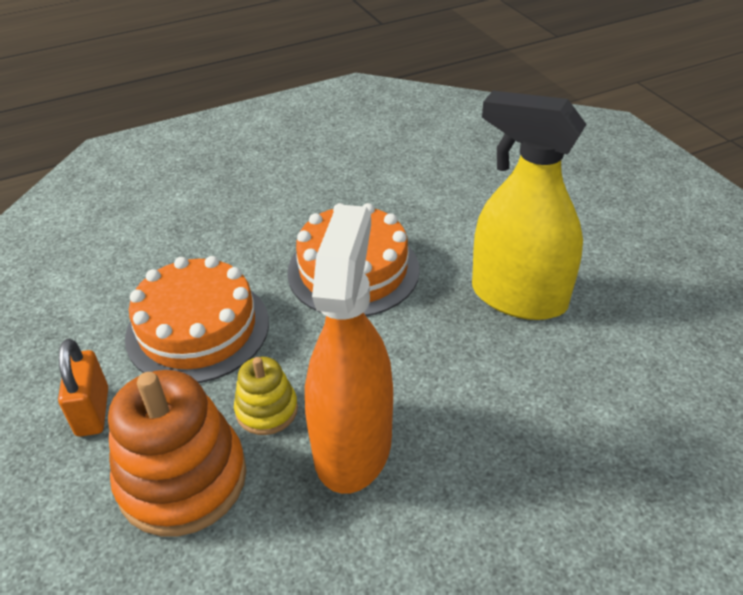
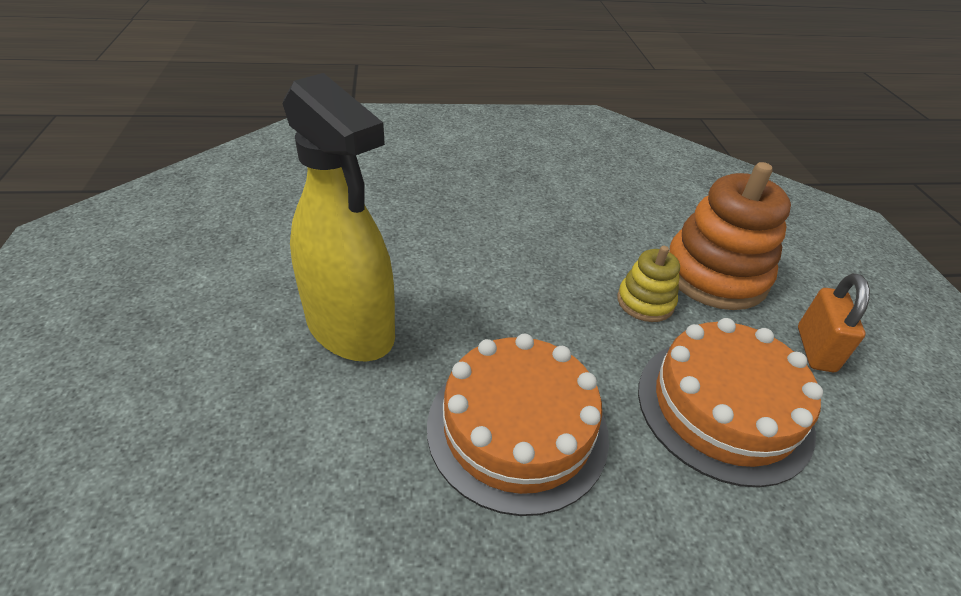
camera: 165 degrees left, 0 degrees up
orange spray bottle [305,204,393,494] -> none

